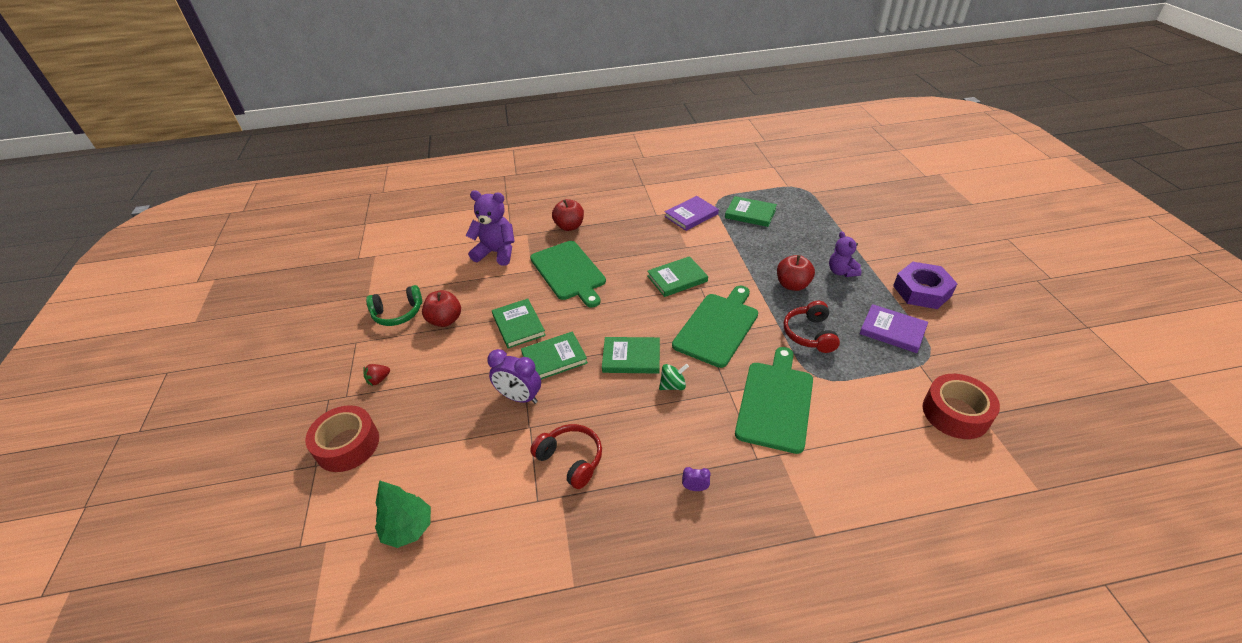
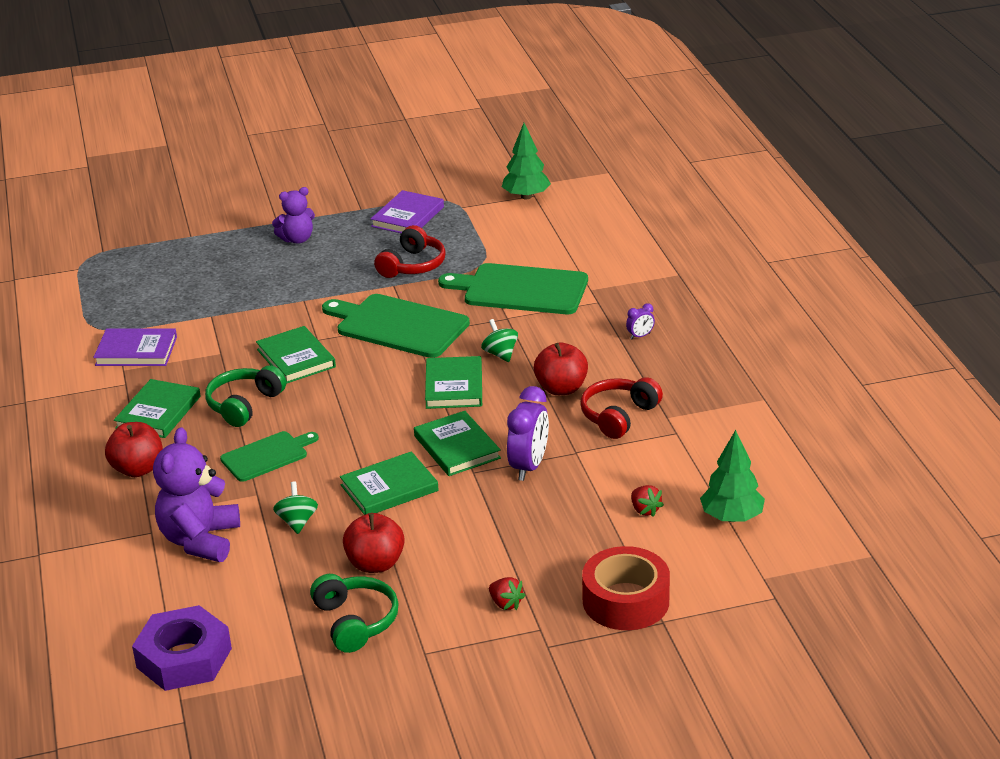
camera: 95 degrees left, 10 degrees down
green cutting board [530,241,606,307] -> green cutting board [220,431,319,482], size x0.59
purple book [664,196,719,231] -> purple book turned 45 degrees counterclockwise [93,328,177,366]
purple clock [682,467,711,491] -> purple clock turned 120 degrees counterclockwise [626,303,655,339]
green book [725,196,777,227] -> green book moved to [114,379,201,438]
red apple [777,255,815,291] -> red apple moved to [534,343,588,395]
red headphones [784,301,840,353] -> red headphones turned 60 degrees counterclockwise [374,225,446,278]
purple nut [893,262,958,309] -> purple nut moved to [132,605,232,691]
red tape [923,374,1000,439] -> green tree [502,123,551,199]
none -> green headphones [205,365,286,427]
none -> green spinning top [273,482,318,534]
none -> red strawberry [631,485,664,517]

